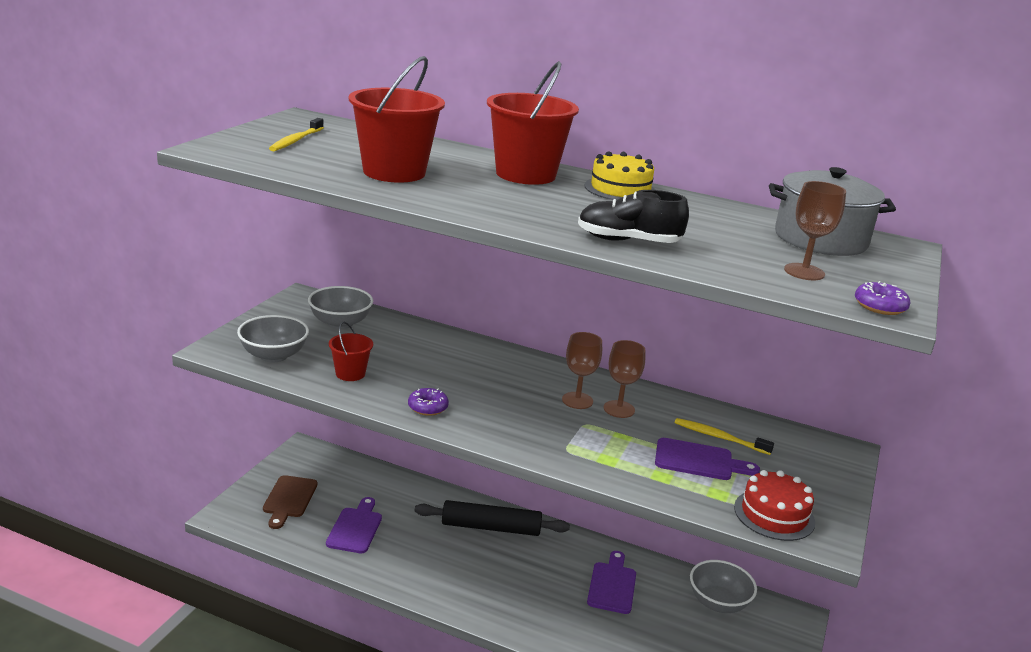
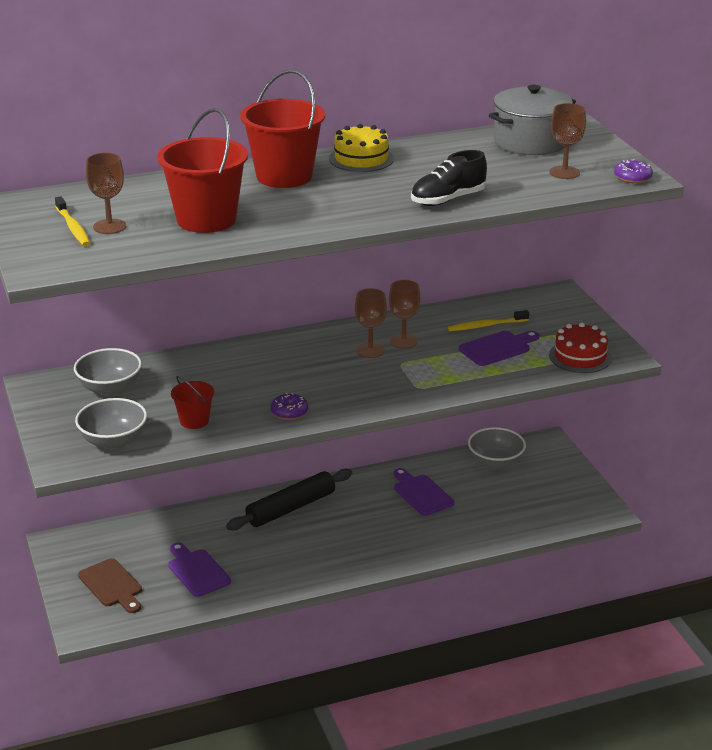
camera: 40 degrees left, 5 degrees up
none -> brown goblet [86,153,126,234]

